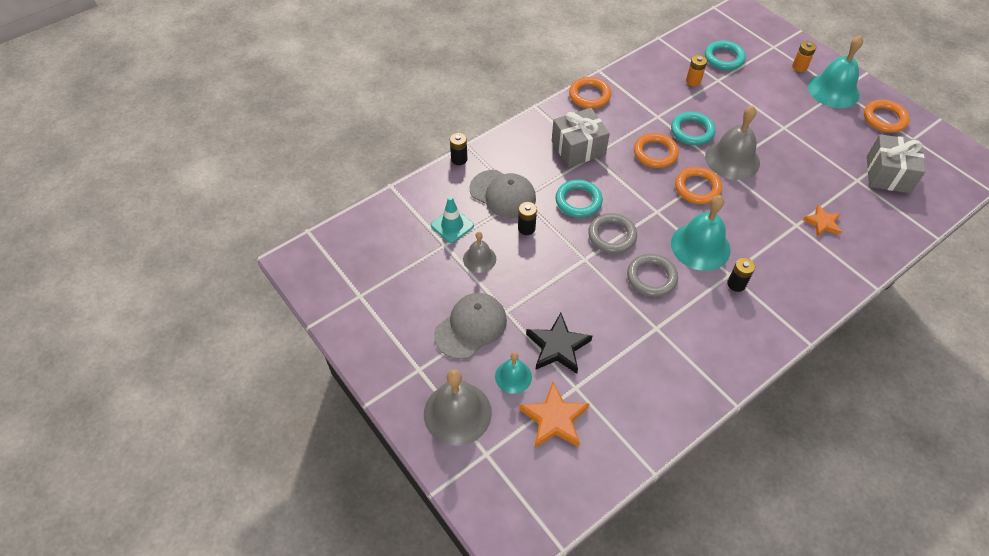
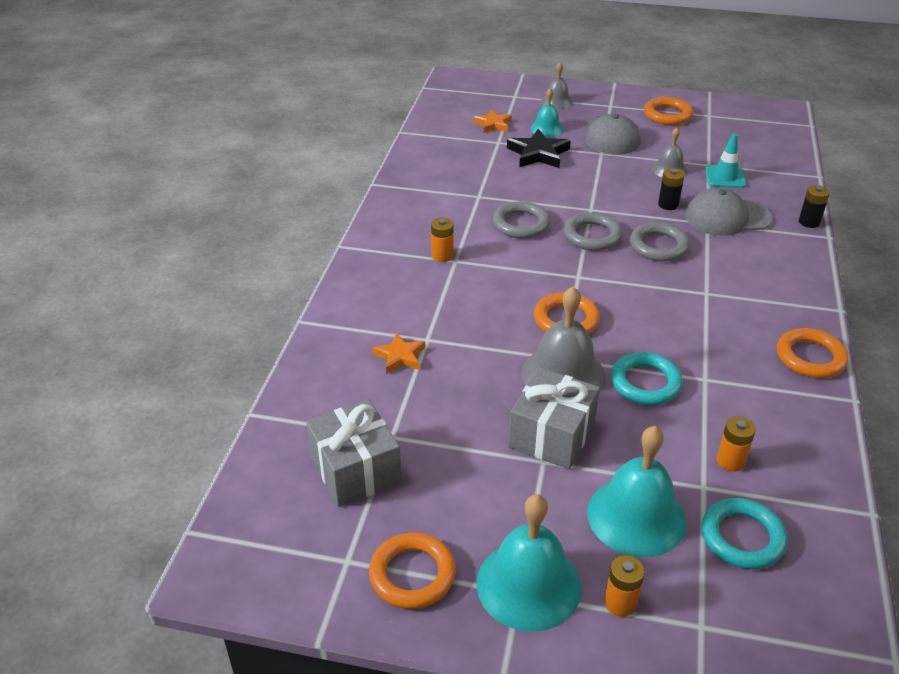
camera: 140 degrees right, 15 degrees down
grey bell [424,370,492,446] -> grey bell [541,62,573,109], size x0.56
orange star [519,382,590,448] -> orange star [474,109,512,133], size x0.64
grey gift [552,108,610,167] -> grey gift moved to [508,367,600,469]
turquoise ring [556,179,603,218] -> grey ring [630,222,690,262]
orange ring [634,133,679,168] -> orange ring moved to [644,97,693,125]
turquoise bell [671,195,731,271] -> turquoise bell moved to [587,426,687,557]
black battery [727,258,755,292] -> orange battery [431,217,454,262]

